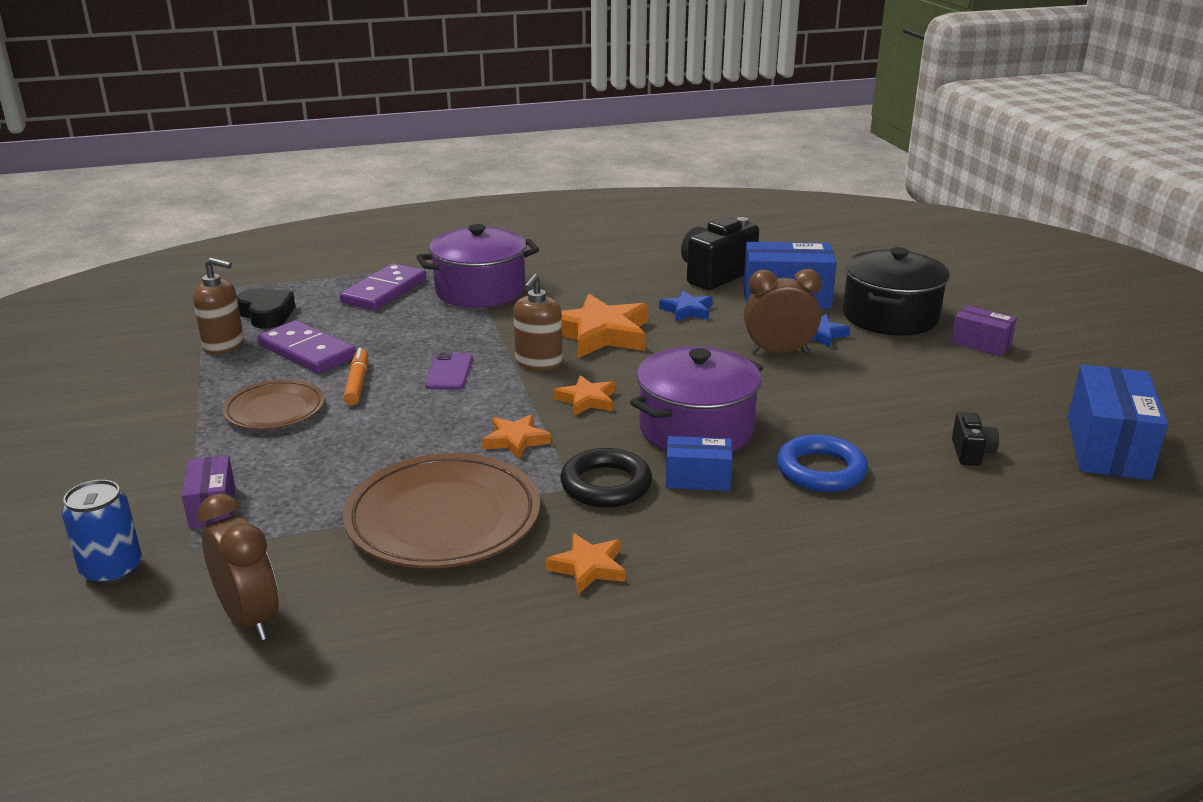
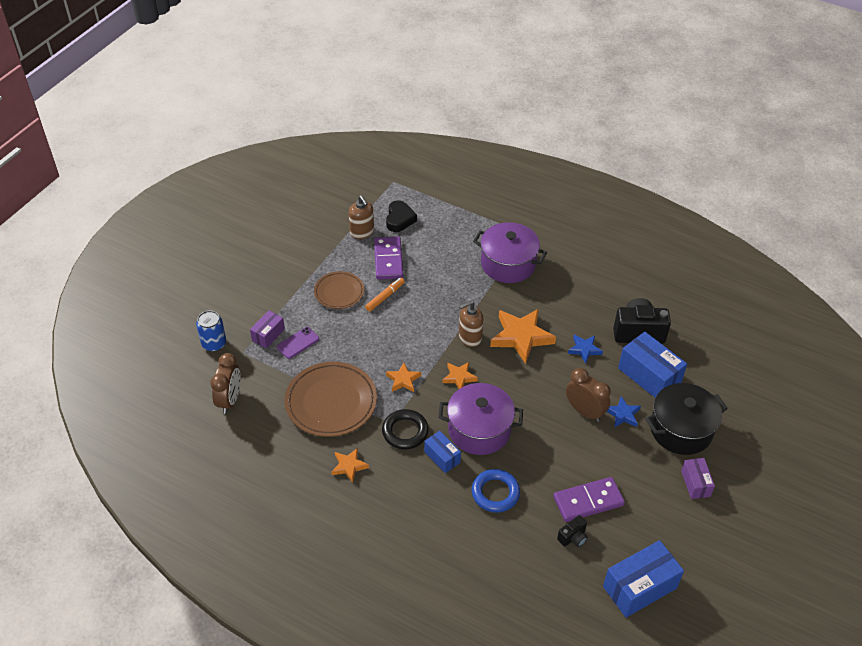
camera: 45 degrees right, 20 degrees up
purple domino [340,263,427,310] -> purple domino moved to [553,477,625,522]
purple phone [425,352,473,390] -> purple phone moved to [277,327,319,359]

